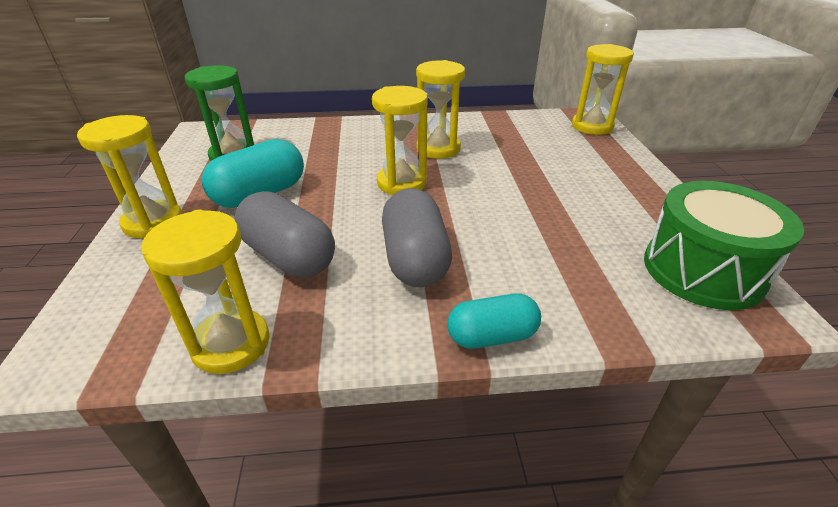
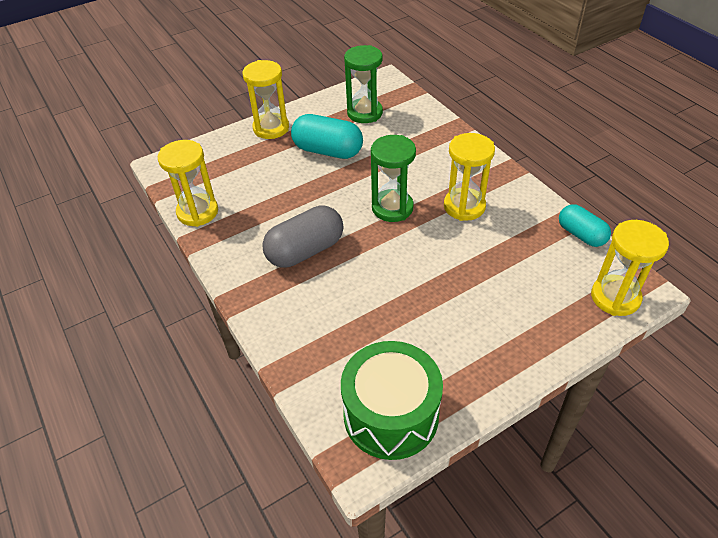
camera: 65 degrees right, 10 degrees up
grey capsule [234,191,335,278] -> none
yellow hourglass [372,86,428,195] -> green hourglass [371,135,416,222]
turquoise capsule [447,294,541,349] -> turquoise capsule moved to [559,204,611,247]

